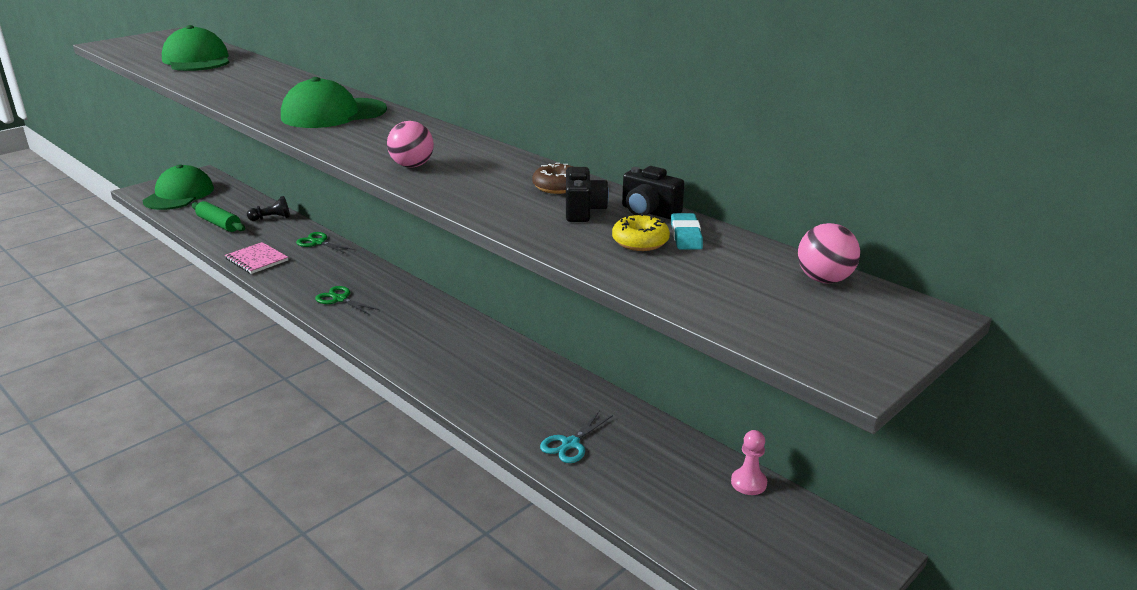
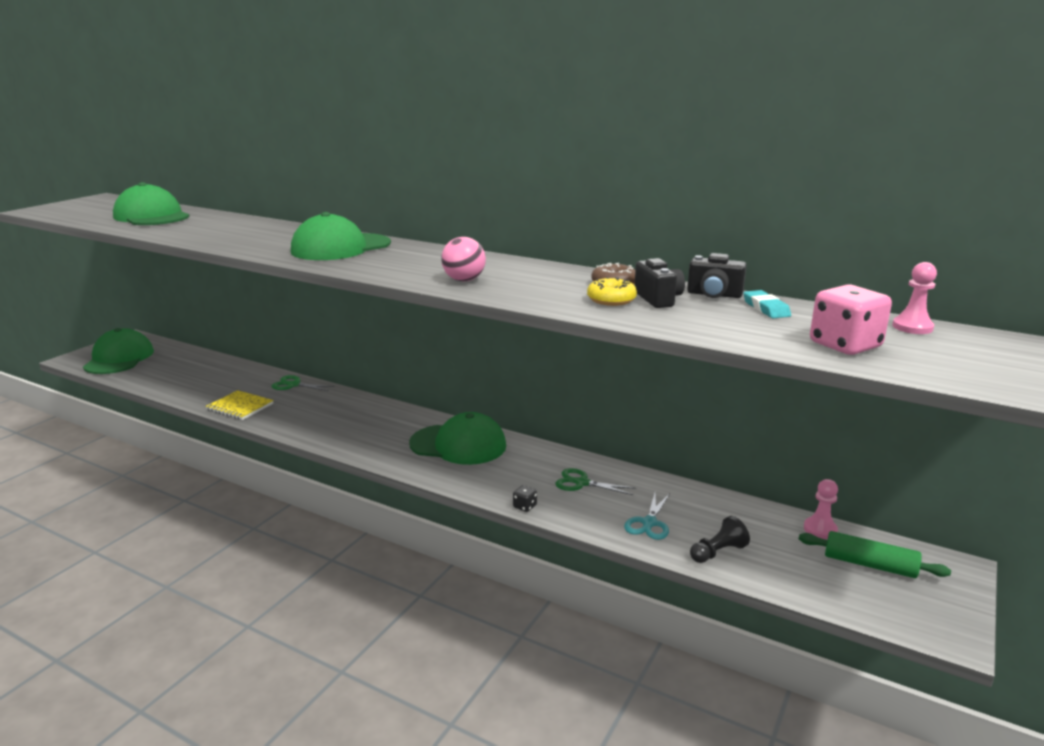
camera: 15 degrees left, 5 degrees down
green rolling pin [191,201,245,232] -> green rolling pin moved to [799,531,951,578]
pink notebook [225,242,288,274] -> yellow notebook [206,390,274,420]
black pawn [247,196,290,221] -> black pawn moved to [690,516,750,563]
green scissors [315,286,379,314] -> green scissors moved to [555,468,636,495]
yellow donut [612,213,670,251] -> yellow donut moved to [587,277,637,306]
pink ball [798,223,860,283] -> pink pawn [892,262,937,334]
none -> green cap [409,412,506,465]
none -> black dice [513,485,537,512]
none -> pink dice [810,284,892,355]

